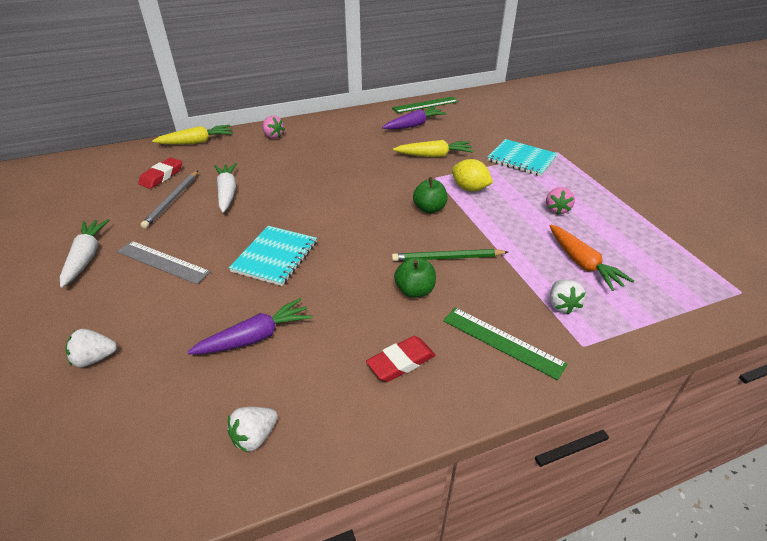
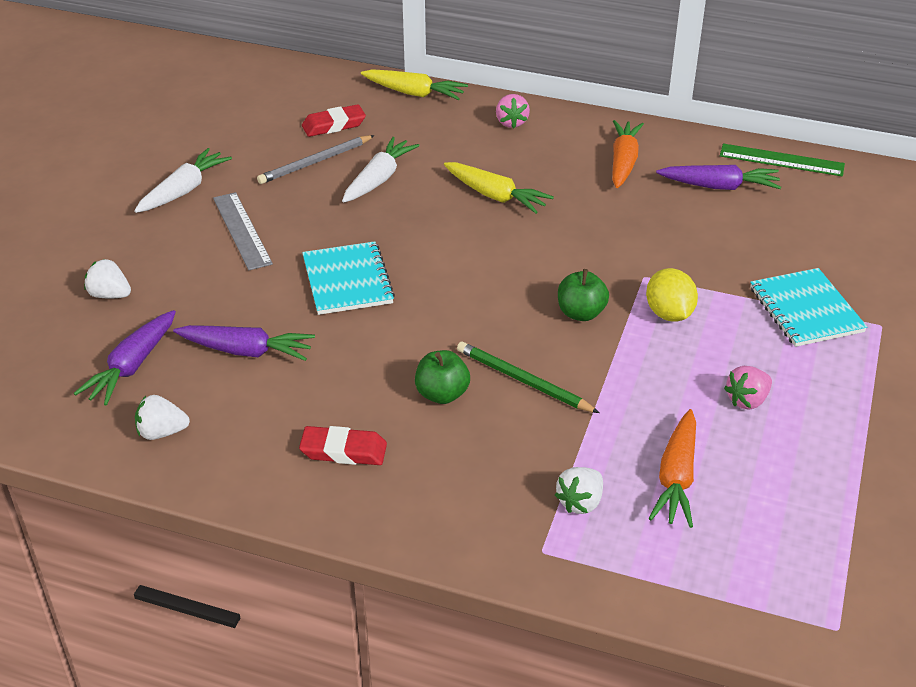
camera: 40 degrees right, 0 degrees up
turquoise notebook [229,226,317,286] -> turquoise notebook turned 75 degrees counterclockwise [302,241,395,315]
yellow carrot [393,140,474,157] -> yellow carrot moved to [444,162,554,214]
green ruler [443,308,568,380] -> none
none -> purple carrot [74,310,176,406]
none -> orange carrot [612,120,644,188]

